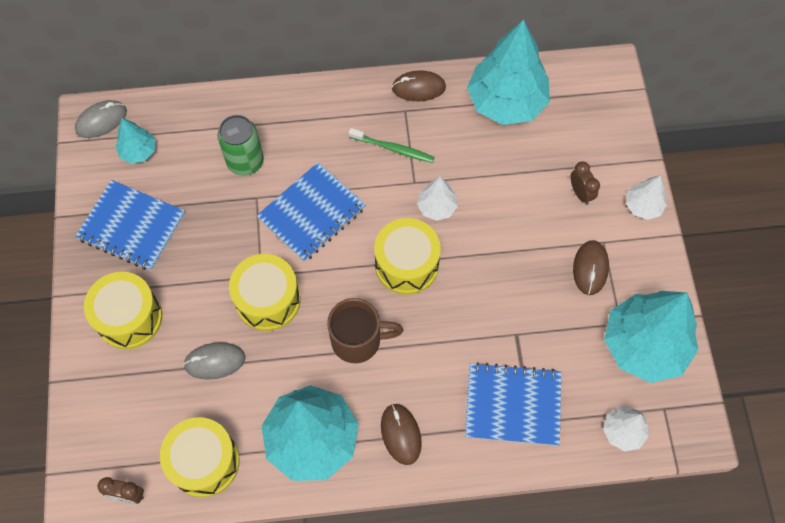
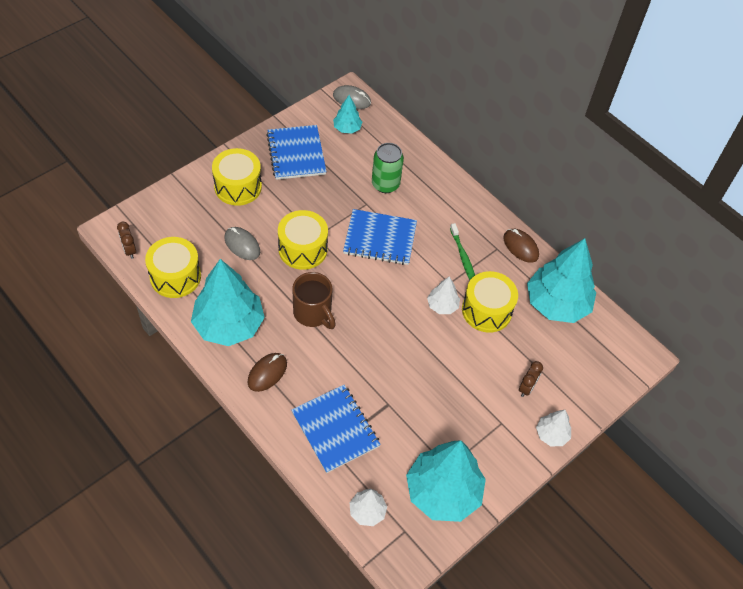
camera: 50 degrees right, 10 degrees down
yellow drum [374,218,441,295] -> yellow drum moved to [462,271,518,333]
brown mouse [573,240,609,295] -> none

